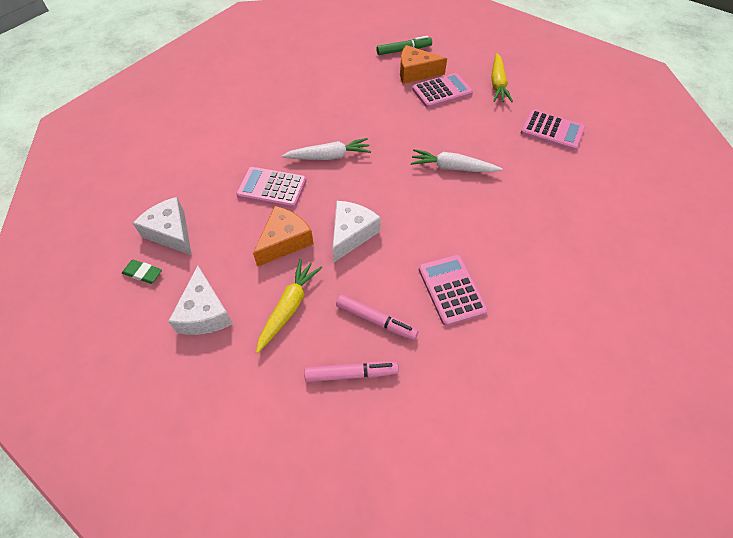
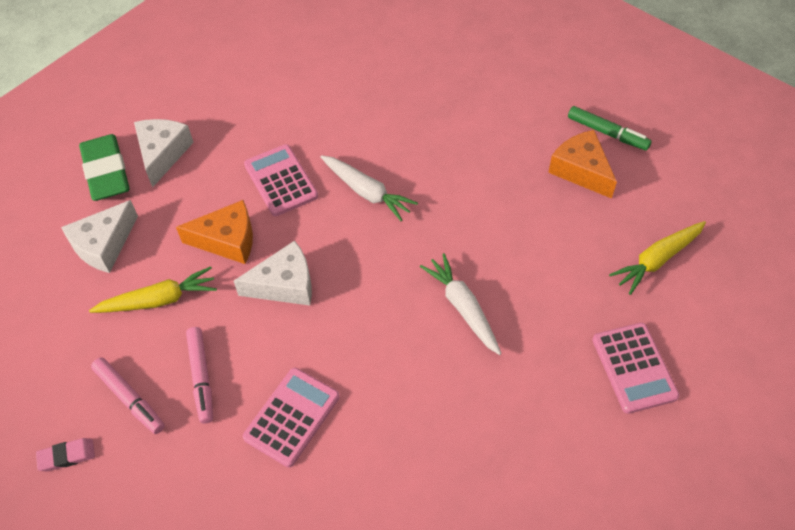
camera: 50 degrees right, 0 degrees up
green eraser [122,260,162,284] -> green eraser [79,134,130,201], size x2.02
pink calculator [412,73,473,108] -> none
none -> pink eraser [36,438,95,471]

